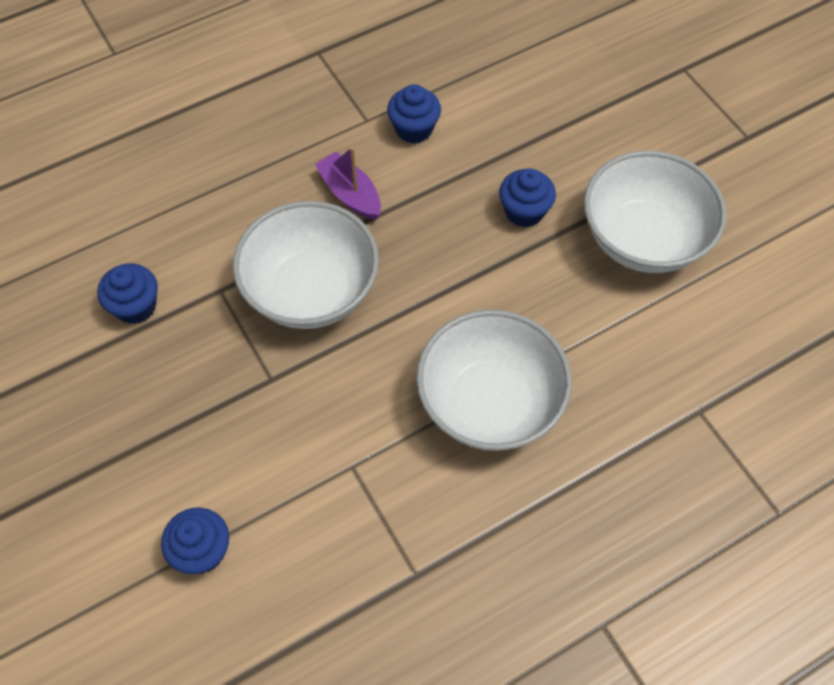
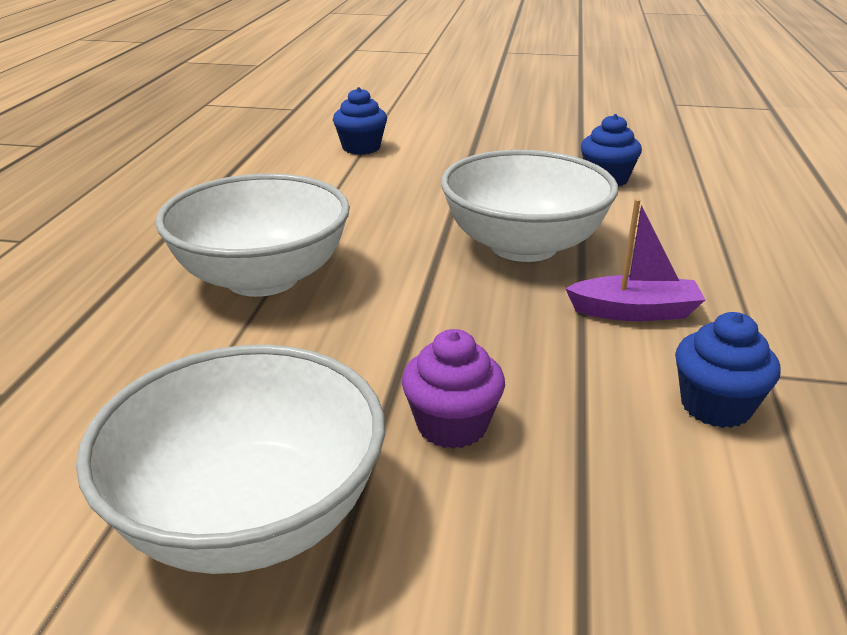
camera: 130 degrees right, 30 degrees down
blue cupcake [499,168,556,227] -> purple cupcake [402,329,505,449]

